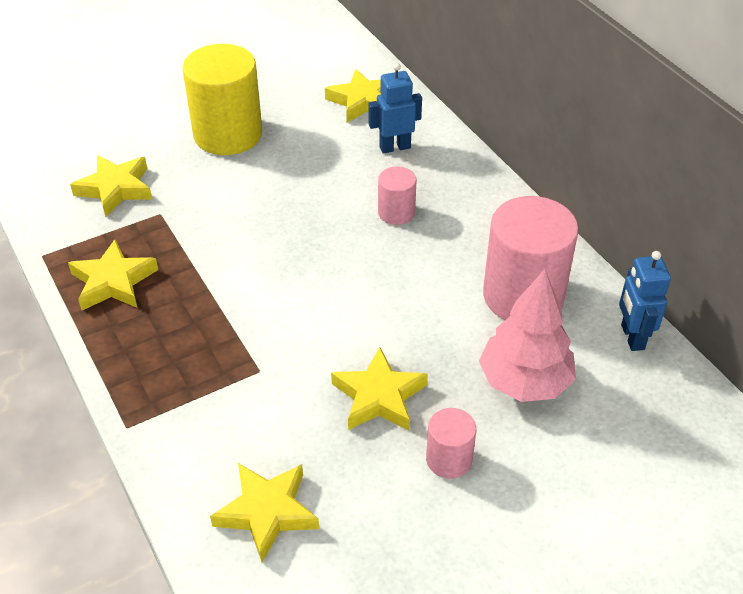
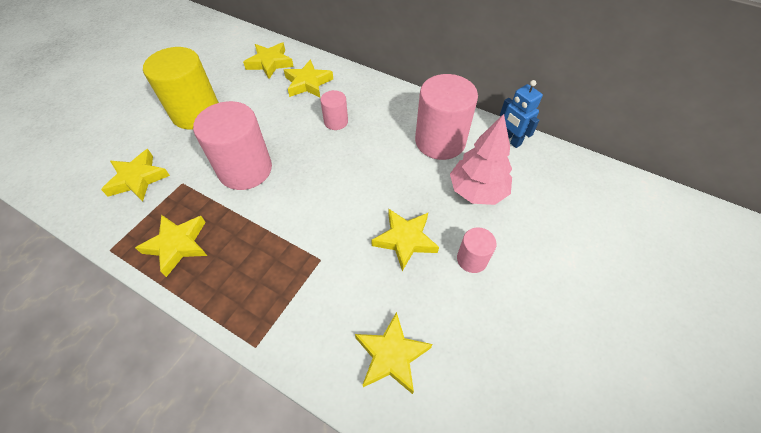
camera: 30 degrees left, 10 degrees up
blue robot [368,63,422,154] -> yellow star [284,59,333,98]
none -> pink cylinder [193,101,272,190]

